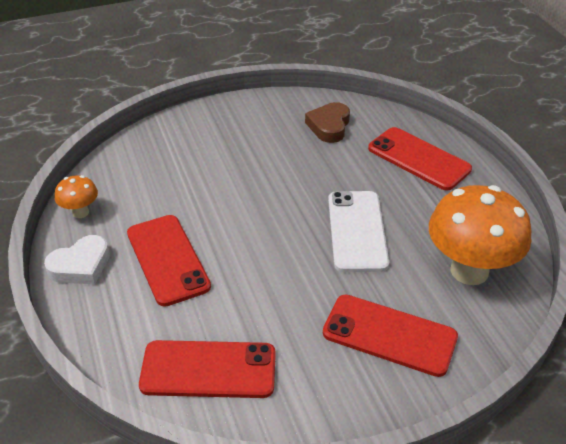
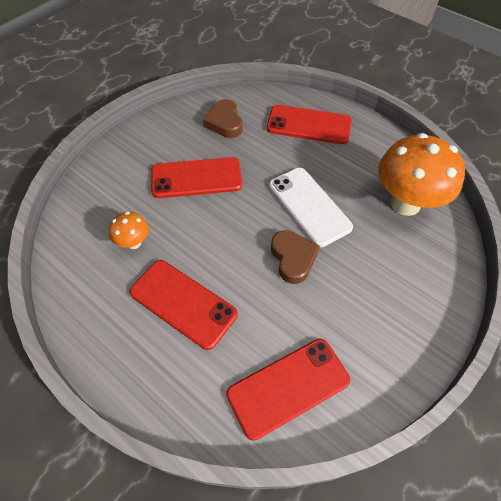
camera: 30 degrees left, 15 degrees up
white heart [44,235,110,284] -> none
orange mushroom [55,175,98,218] -> orange mushroom moved to [109,212,149,249]
red phone [323,294,458,377] -> red phone moved to [151,157,242,198]
none -> brown heart [271,230,320,284]

